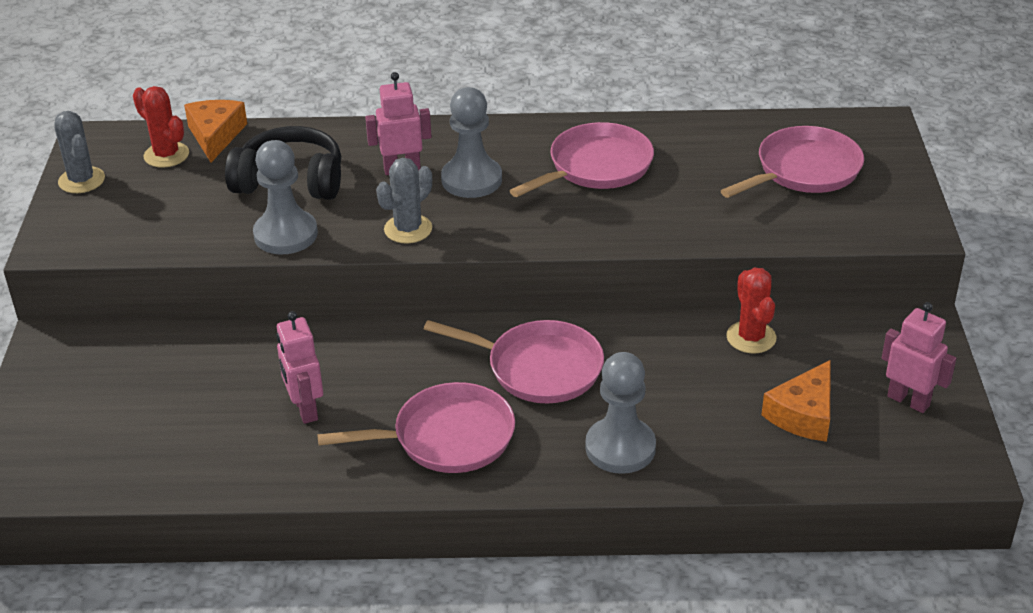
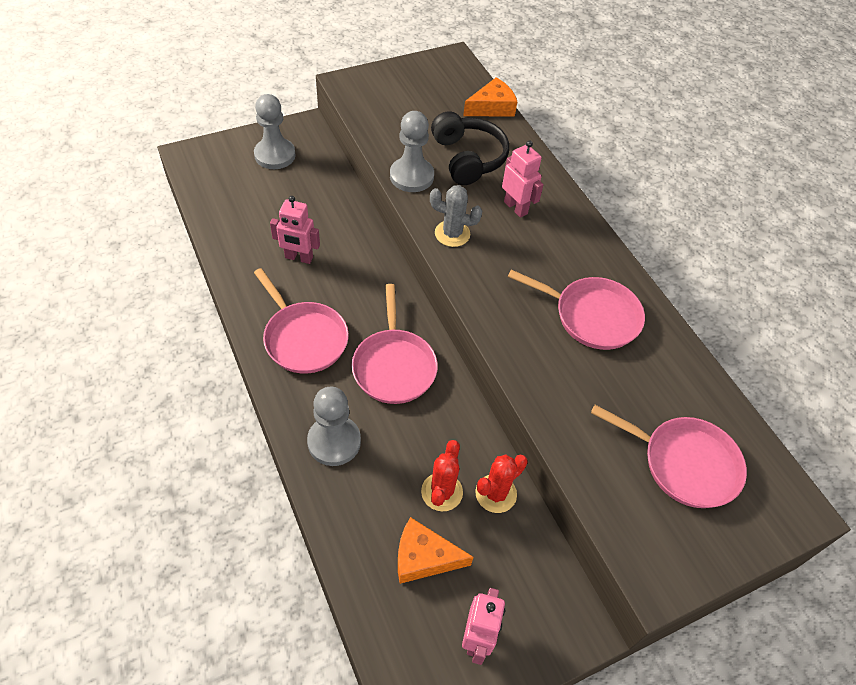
camera: 60 degrees right, 15 degrees up
grey cactus [54,111,105,193] -> none
red cactus [133,86,189,168] -> red cactus moved to [421,440,463,511]
pink robot [276,311,323,424] -> pink robot turned 120 degrees counterclockwise [270,196,320,264]
grey pawn [441,87,502,198] -> grey pawn moved to [254,94,296,169]

